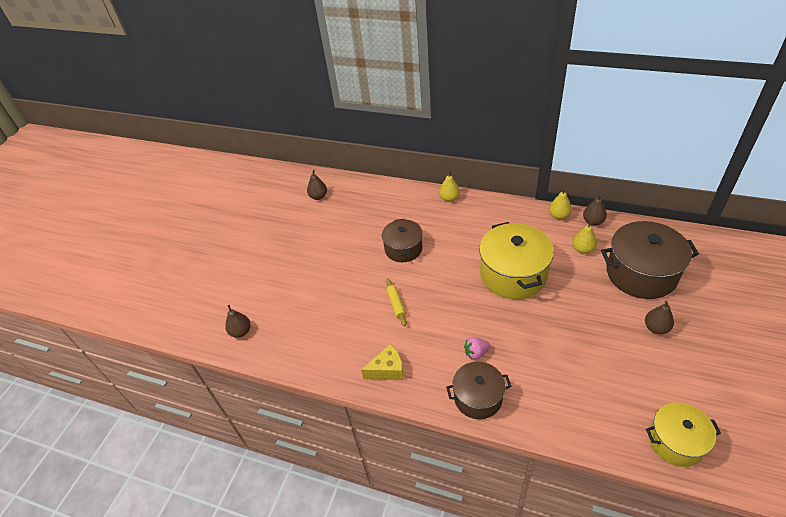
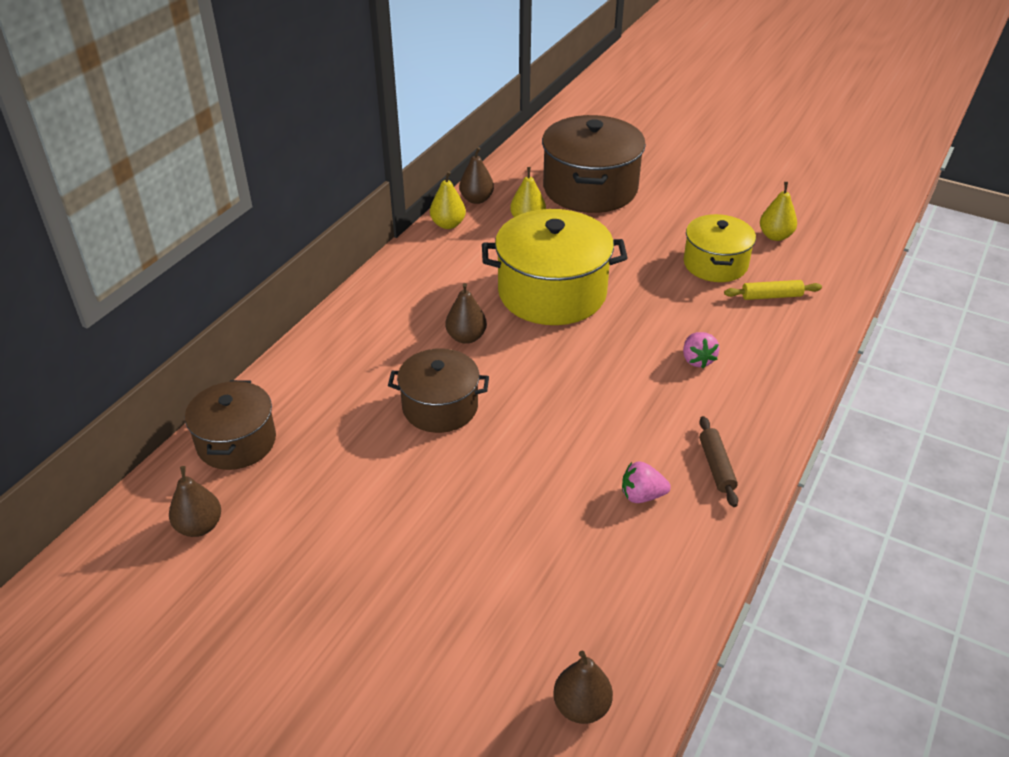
camera: 85 degrees left, 5 degrees down
yellow cheese [361,344,404,380] -> brown rolling pin [699,416,738,507]
yellow rolling pin [386,279,407,326] -> yellow rolling pin moved to [724,280,822,300]
yellow pear [439,171,460,202] -> yellow pear moved to [760,182,797,241]
brown pot [446,362,511,419] -> brown pot moved to [185,380,276,470]
brown pear [645,301,674,334] -> brown pear moved to [445,283,487,344]
yellow pot [646,402,721,467] -> yellow pot moved to [684,214,756,282]
none -> pink strawberry [622,461,671,503]

